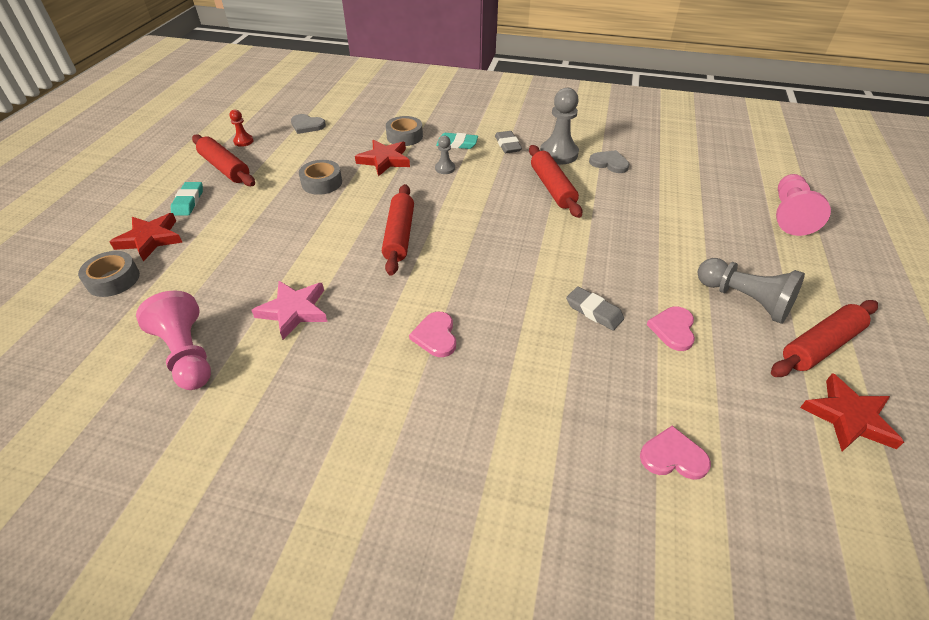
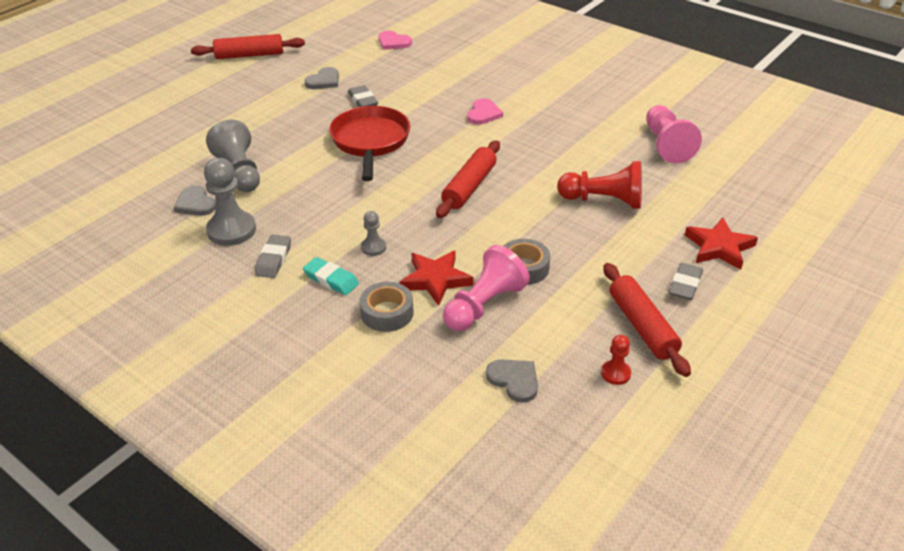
camera: 155 degrees left, 5 degrees down
grey tape [78,251,140,297] -> none
turquoise eraser [171,182,203,216] -> grey eraser [669,263,703,300]
pink star [251,281,327,340] -> none
red rolling pin [529,145,582,218] -> none
pink heart [647,306,695,351] -> grey heart [304,67,339,89]
grey pawn [698,258,805,324] -> grey pawn moved to [206,119,260,192]
pink pawn [776,174,831,236] -> pink pawn moved to [443,245,530,331]
red star [800,373,904,452] -> none
none -> red pan [329,106,410,181]
none -> red pawn [557,161,642,209]

